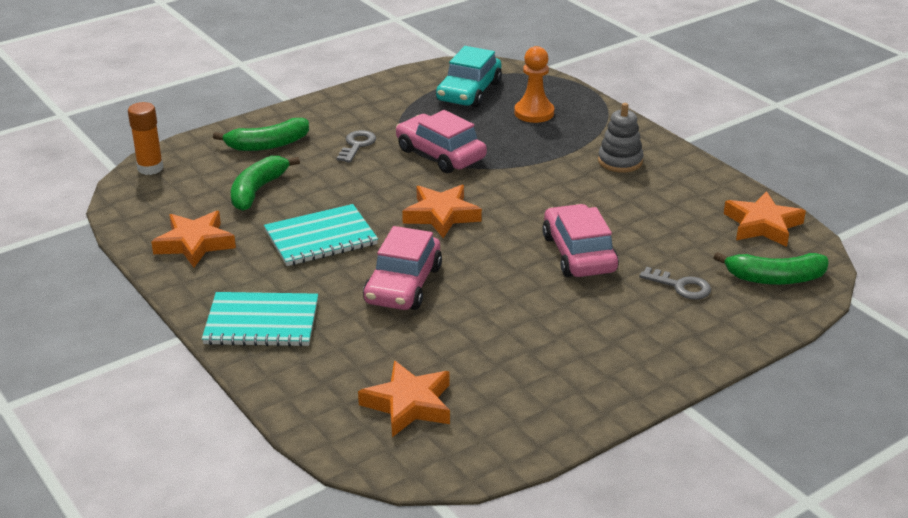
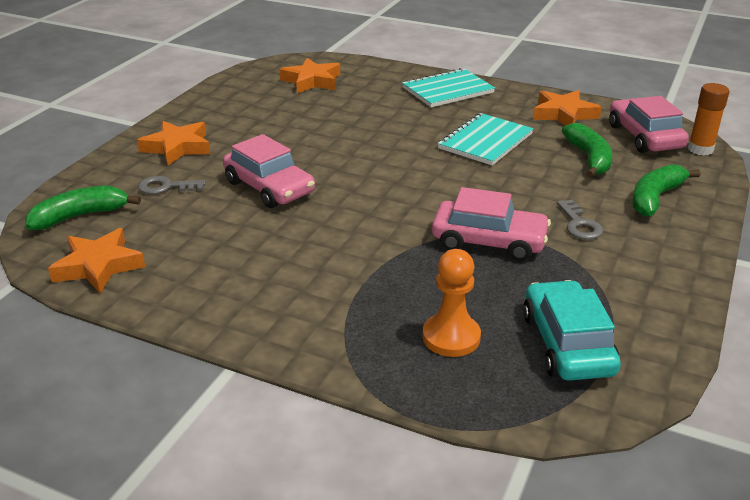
camera: 150 degrees right, 0 degrees up
pink car [363,226,442,310] -> pink car moved to [609,96,689,153]
orange star [402,185,482,238] -> orange star moved to [137,121,210,165]
grey stacking toy [598,103,644,173] -> none

